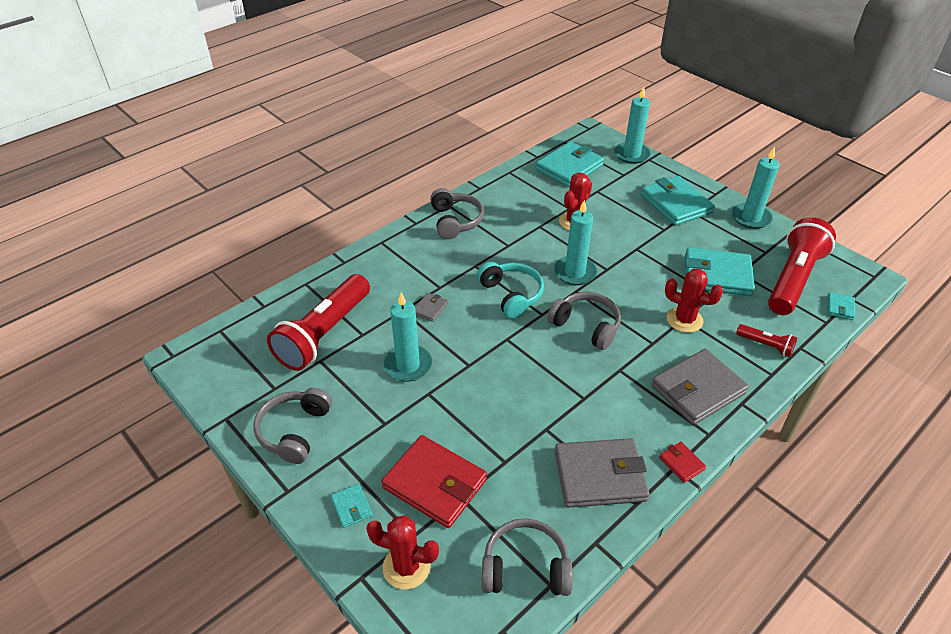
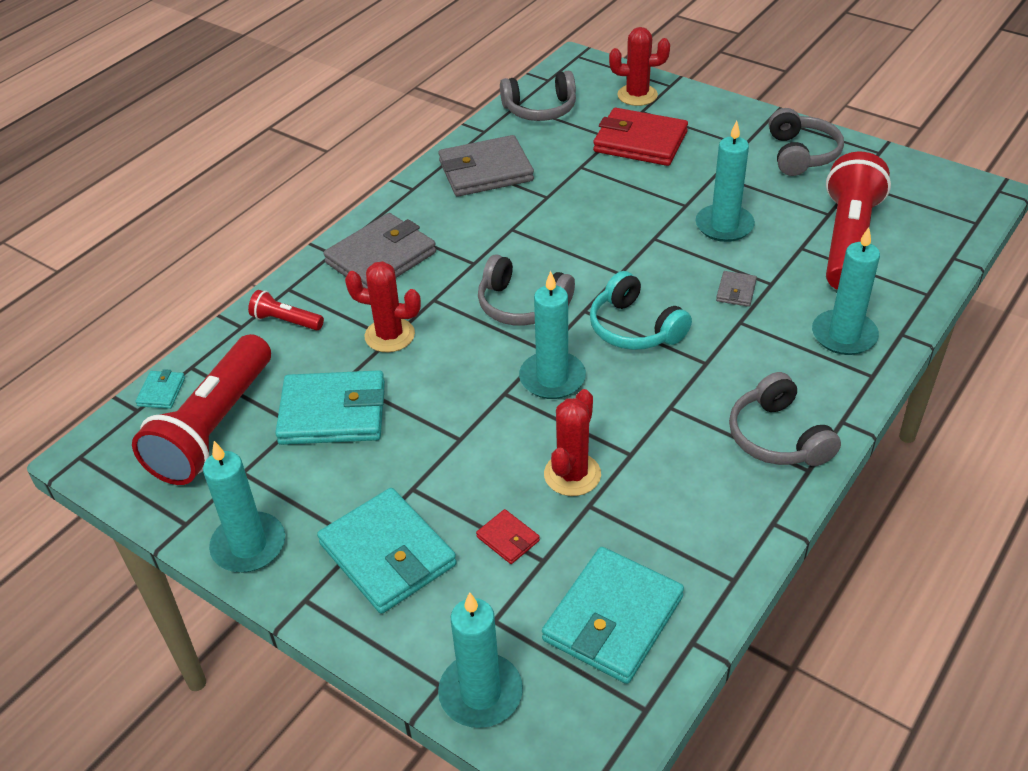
camera: 170 degrees right, 0 degrees up
turquoise wallet [331,484,372,528] -> none
red wallet [659,442,706,483] -> red wallet moved to [476,509,540,564]
none -> turquoise candle [812,227,880,355]

